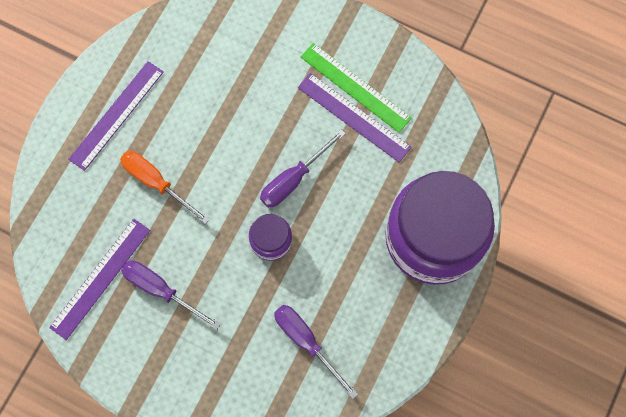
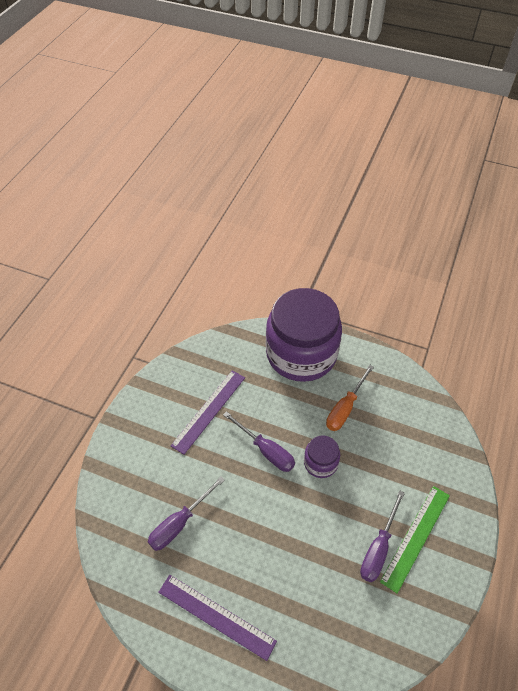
camera: 95 degrees left, 20 degrees down
purple ruler [49,219,151,340] -> none
orange screwdriver [120,151,210,224] -> orange screwdriver moved to [326,365,374,431]
purple screwdriver [274,305,358,399] -> purple screwdriver moved to [148,476,225,551]
green ruler [301,43,412,133] -> green ruler moved to [380,486,450,594]

